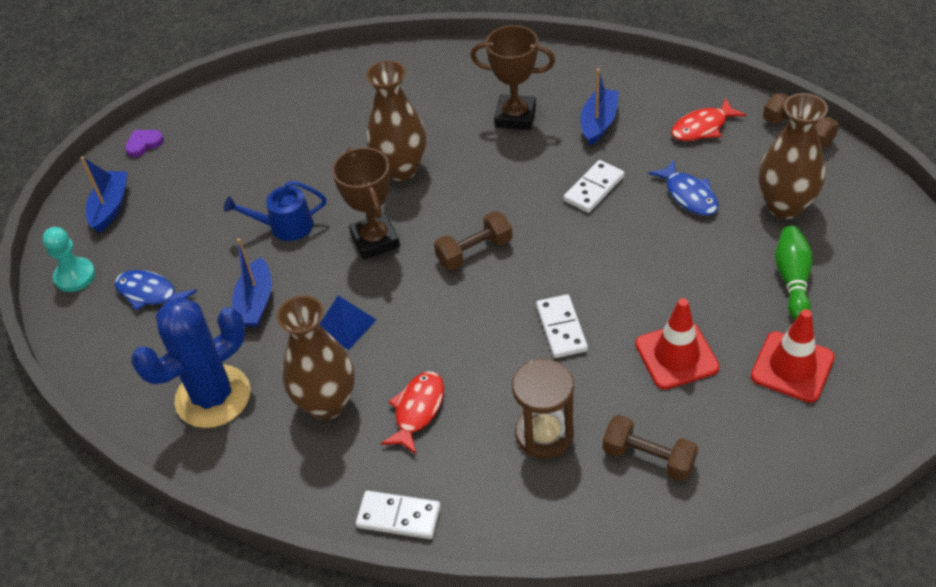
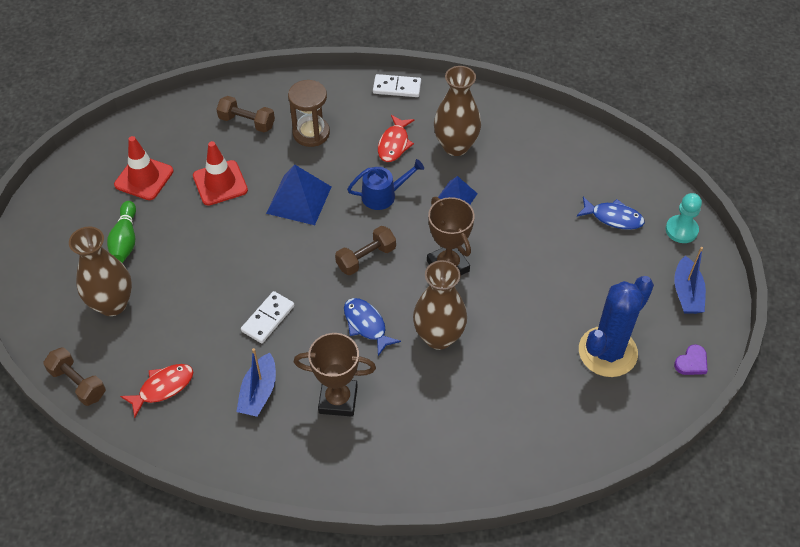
camera: 170 degrees right, 5 degrees up
blue cactus [131,297,251,428] -> blue cactus moved to [579,276,654,377]
blue watering can [224,181,326,241] -> blue watering can moved to [347,159,424,210]
blue boat [232,238,272,327] -> none
white domino [536,294,588,358] -> blue pyramid [266,165,331,225]
blue fish [648,160,719,216] -> blue fish moved to [344,298,401,356]

